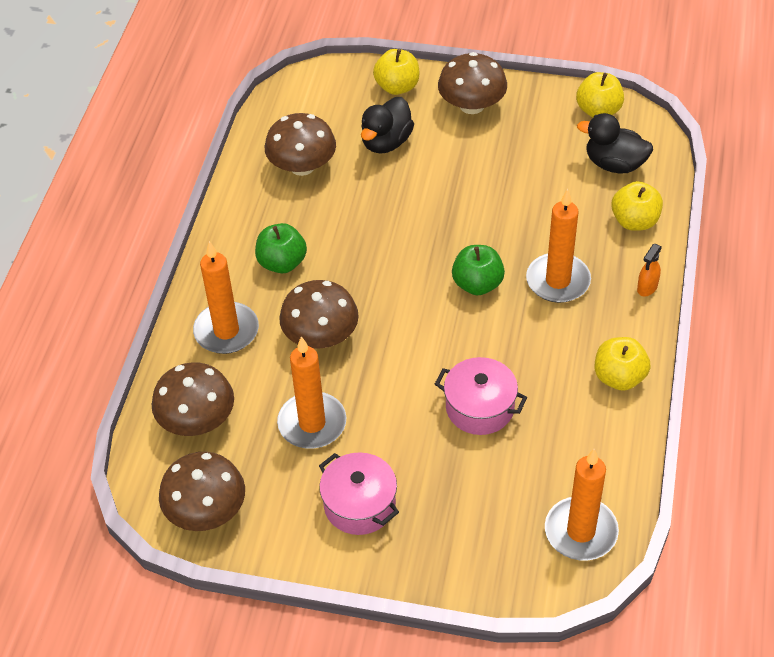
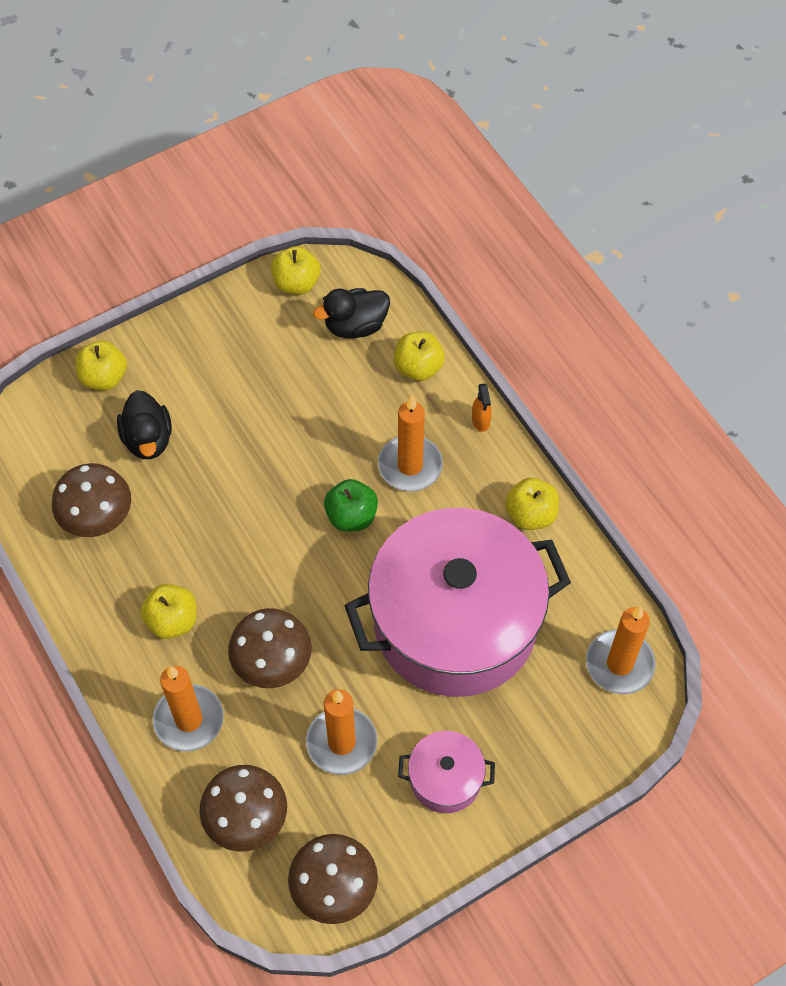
camera: 45 degrees left, 10 degrees up
green apple [255,223,307,273] -> yellow apple [141,584,197,639]
pink pot [435,357,527,435] -> pink pot [344,508,571,697], size x2.39
brown mushroom [438,52,507,114] -> none

